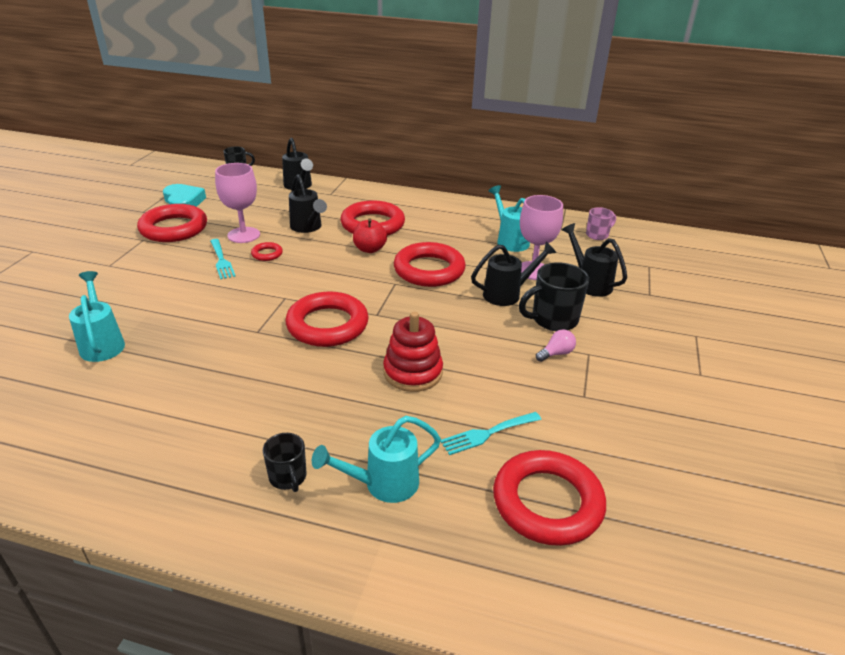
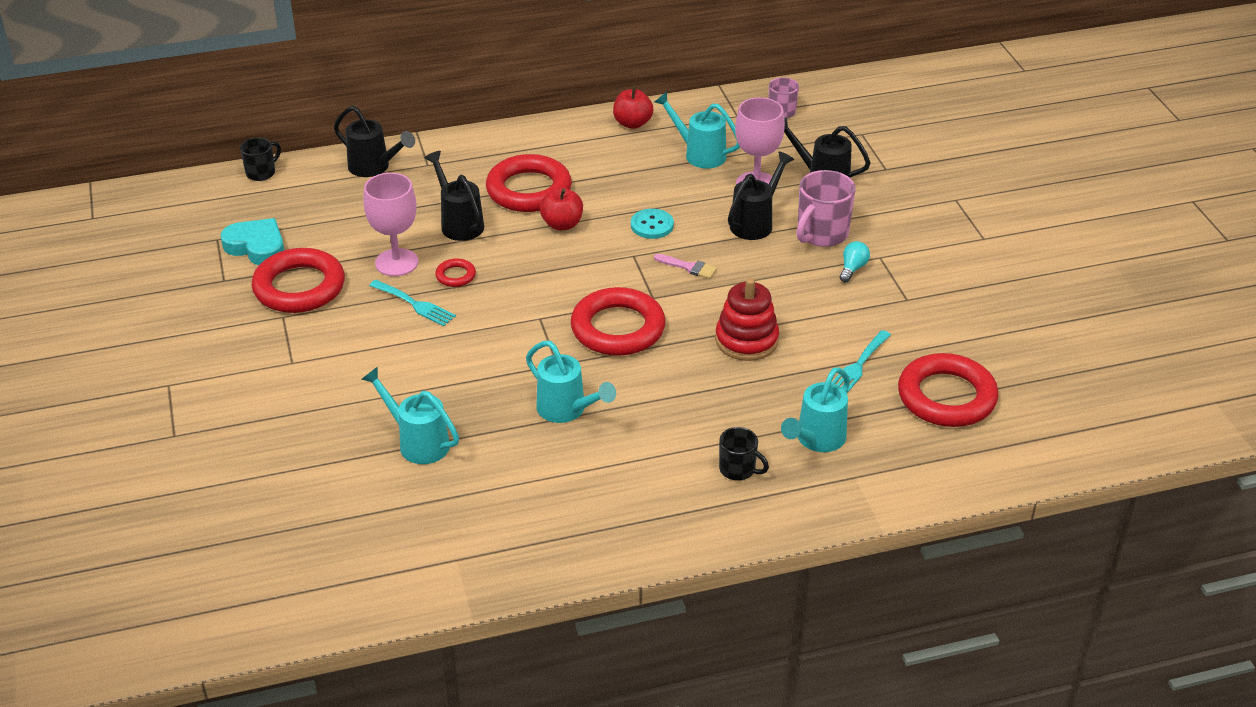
camera: 30 degrees left, 5 degrees up
black watering can [289,174,327,233] -> black watering can turned 150 degrees counterclockwise [425,151,484,241]
red ring [394,242,466,287] -> turquoise button [631,209,674,239]
black mug [519,262,589,331] -> pink mug [796,170,856,247]
pink light bulb [536,329,576,362] -> turquoise light bulb [840,241,870,282]
none -> turquoise watering can [526,341,616,423]
none -> red apple [613,86,653,129]
none -> pink brush [654,254,717,279]

